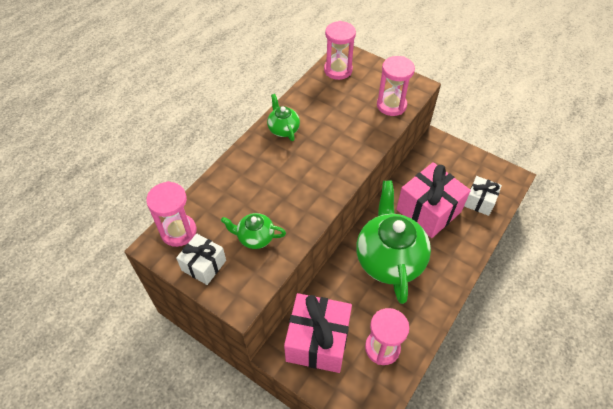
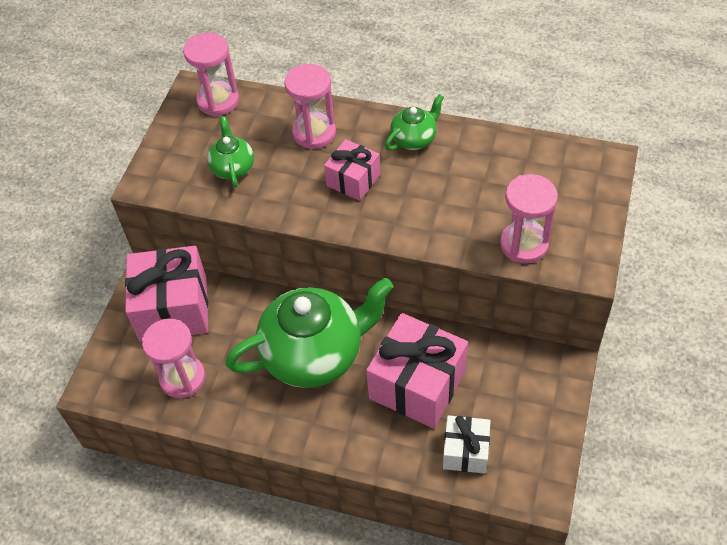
camera: 75 degrees right, 0 degrees up
white gift [176,233,226,285] -> none
pink hourglass [324,21,356,80] -> pink hourglass moved to [284,64,336,149]
none -> pink gift [324,139,380,201]

